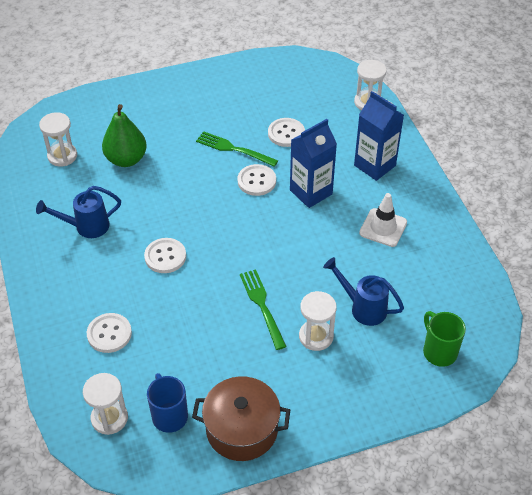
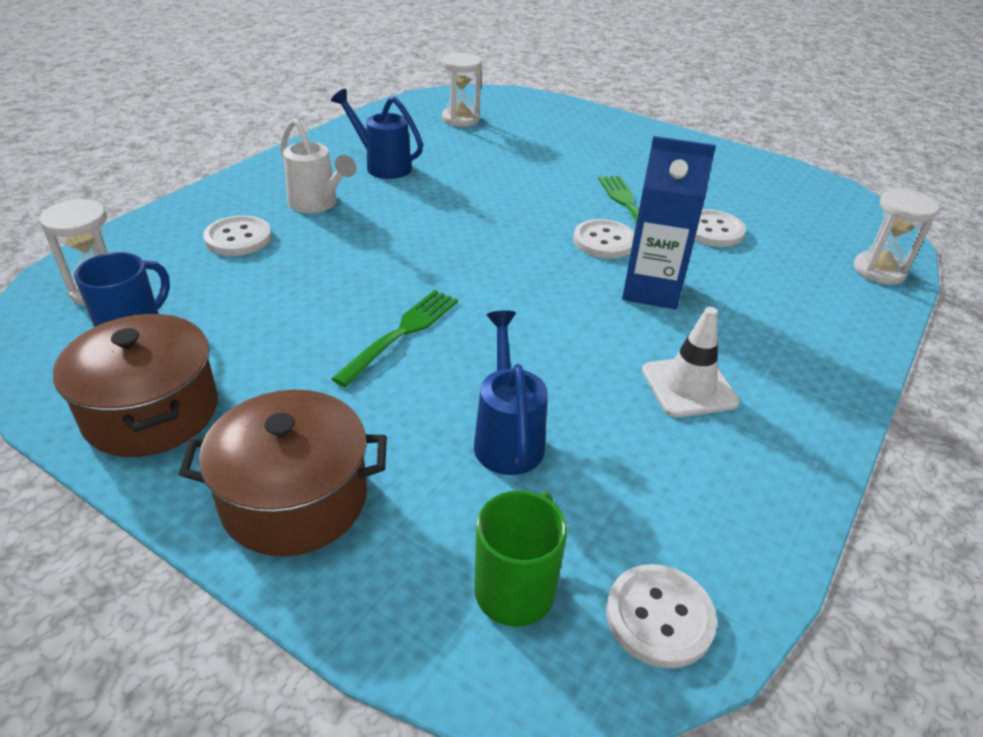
camera: 50 degrees right, 10 degrees down
green pear [102,104,147,167] -> none
white button [144,238,186,273] -> white button moved to [606,564,717,668]
white hourglass [299,291,337,351] -> none
blue carton [354,91,404,181] -> none
none -> brown pot [179,390,387,556]
none -> white watering can [280,118,356,213]

